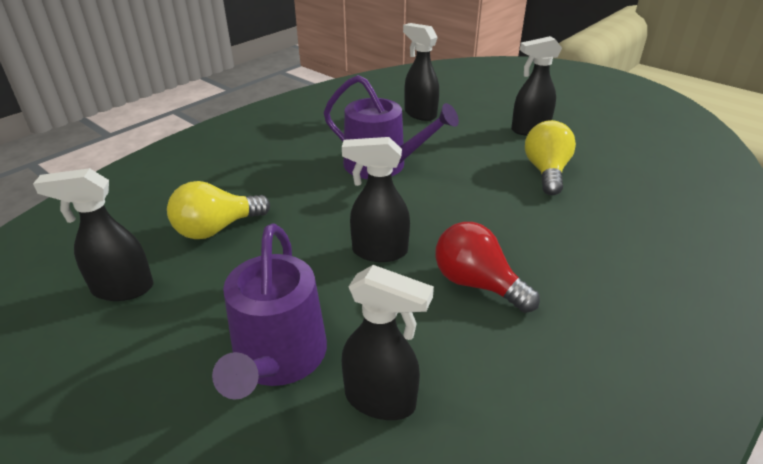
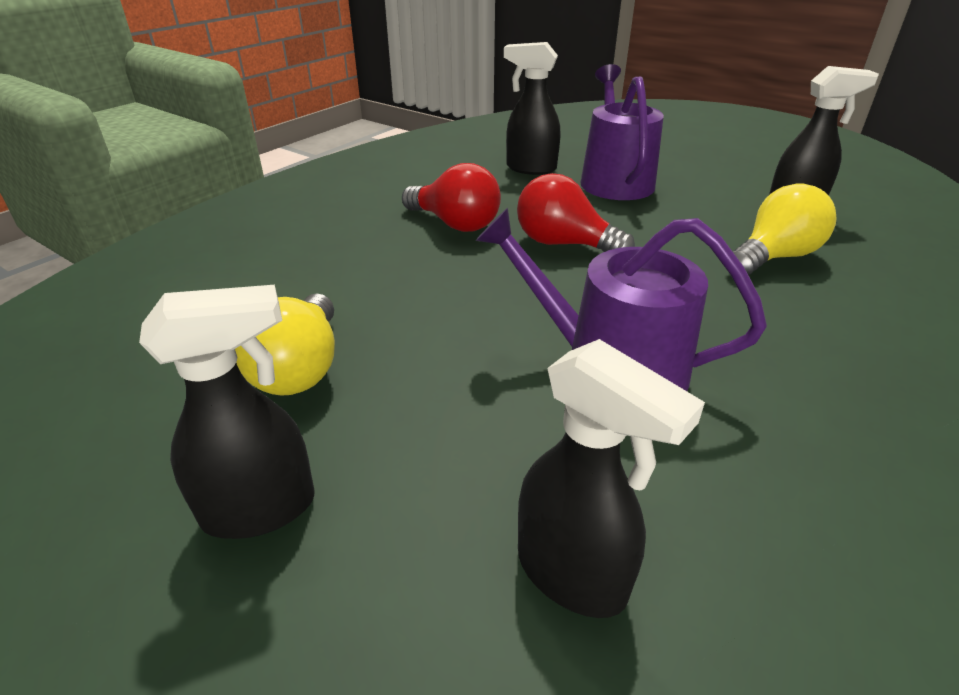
camera: 175 degrees right, 0 degrees up
black spray bottle [342,137,410,262] -> red light bulb [517,173,635,252]

